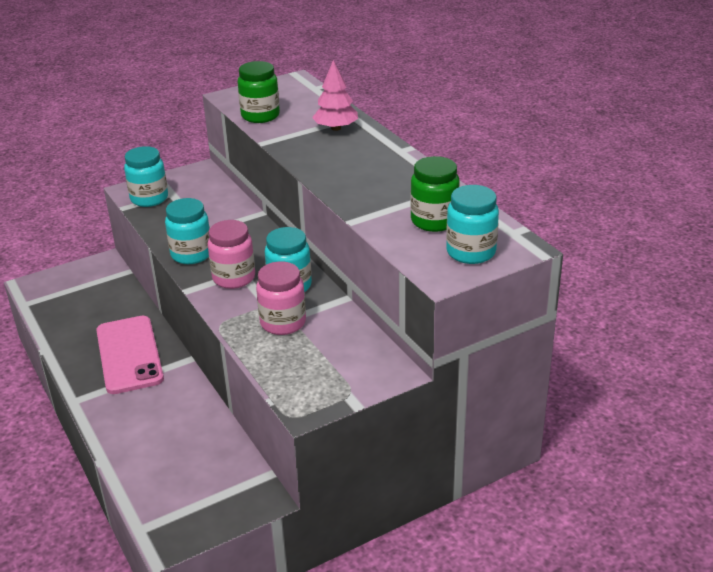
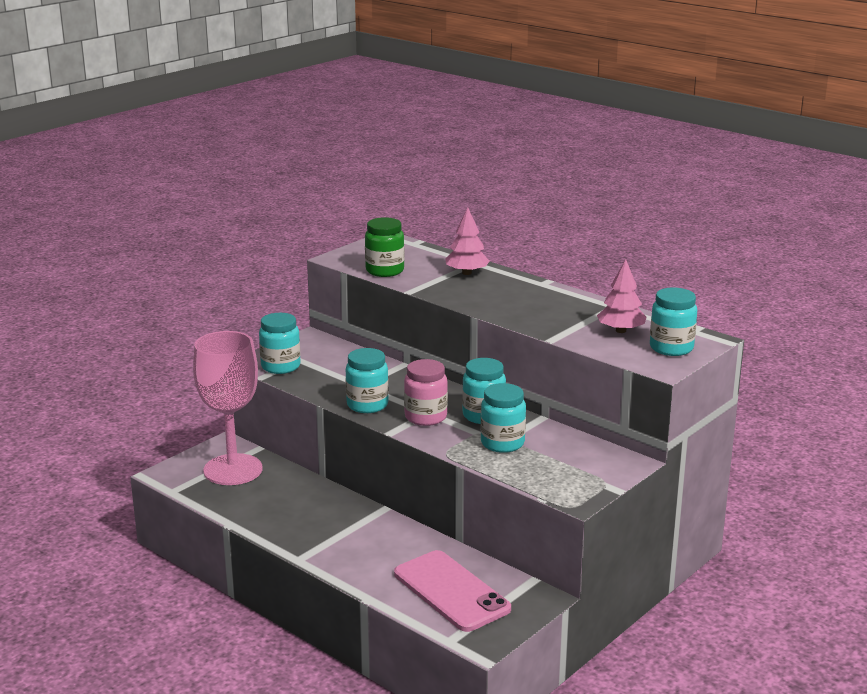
camera: 20 degrees left, 10 degrees down
pink phone [96,316,164,394] -> pink phone moved to [394,550,511,632]
pink jar [256,261,306,335] -> turquoise jar [481,383,526,453]
green jar [410,156,460,232] -> pink tree [597,259,646,333]
none -> pink goblet [193,331,262,485]

